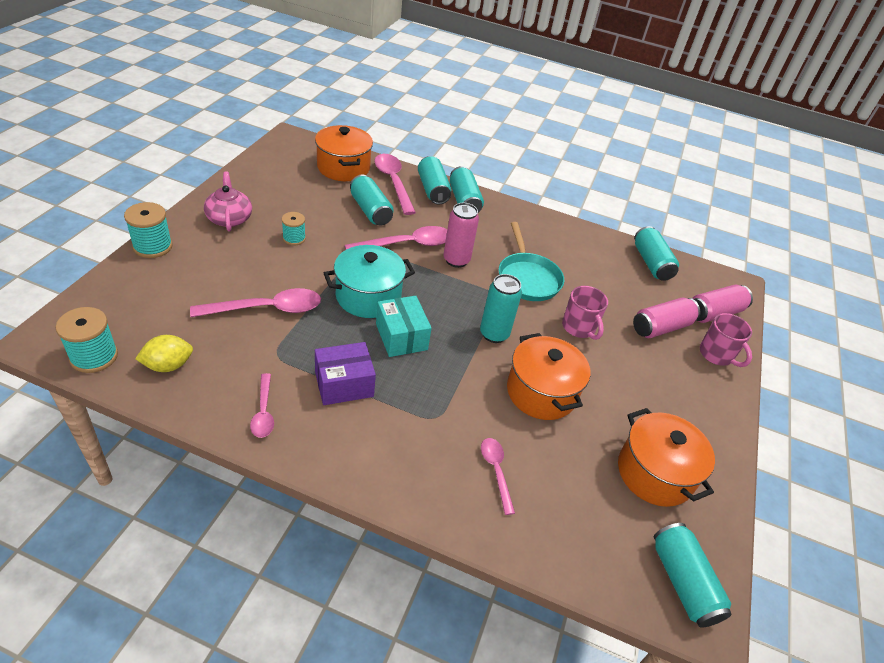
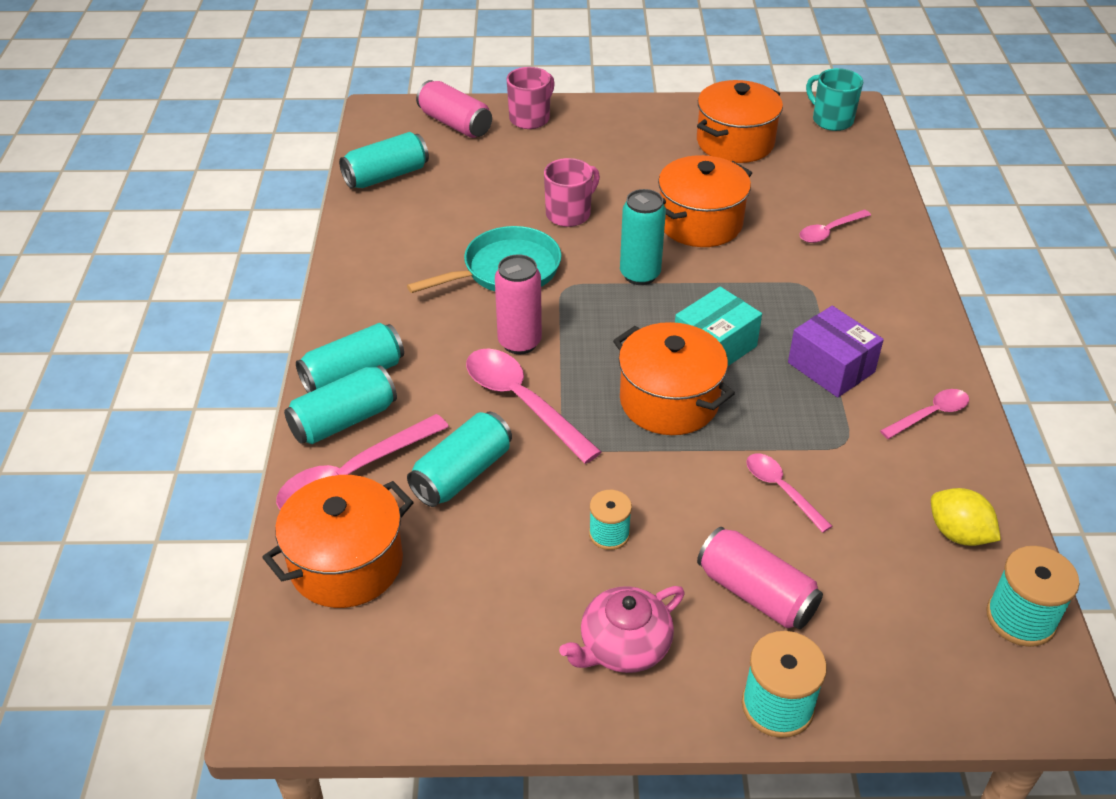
camera: 105 degrees left, 0 degrees up
pink spoon [190,288,321,317] -> pink spoon [746,453,832,533], size x0.57
turquoise pot [324,245,415,318] -> orange pot [613,322,735,435]
pink can [633,298,701,338] -> pink can moved to [697,527,823,629]
turquoise can [654,523,731,628] -> turquoise mug [806,68,863,131]

